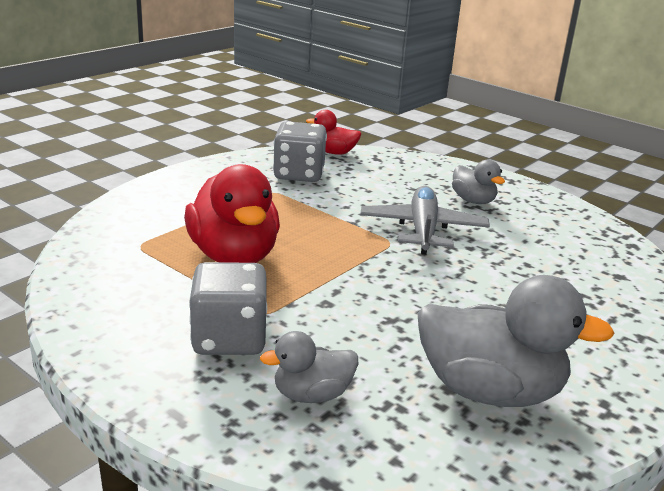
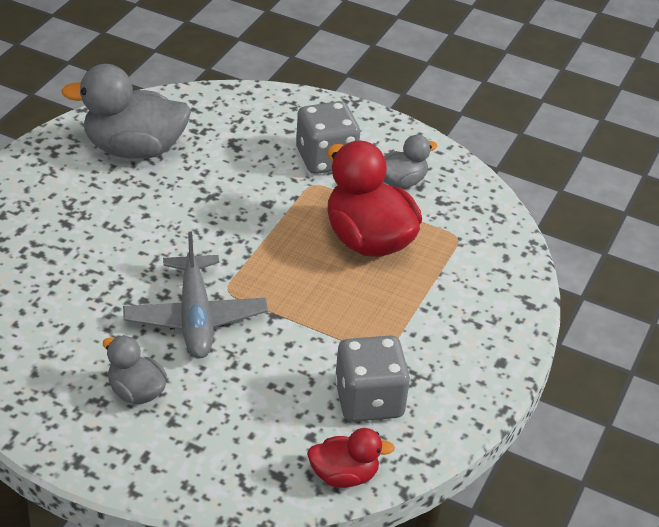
camera: 165 degrees right, 15 degrees up
grey duck [260,331,358,403] -> grey duck moved to [384,135,437,188]

